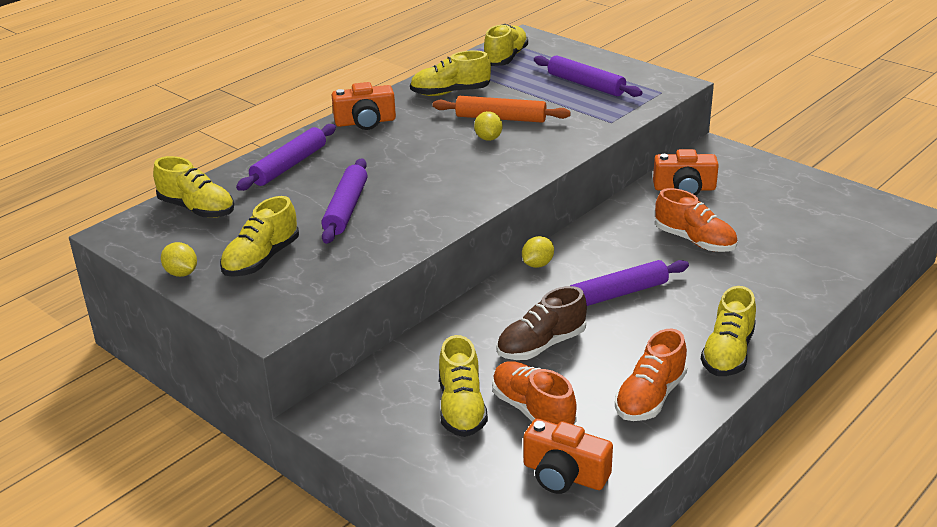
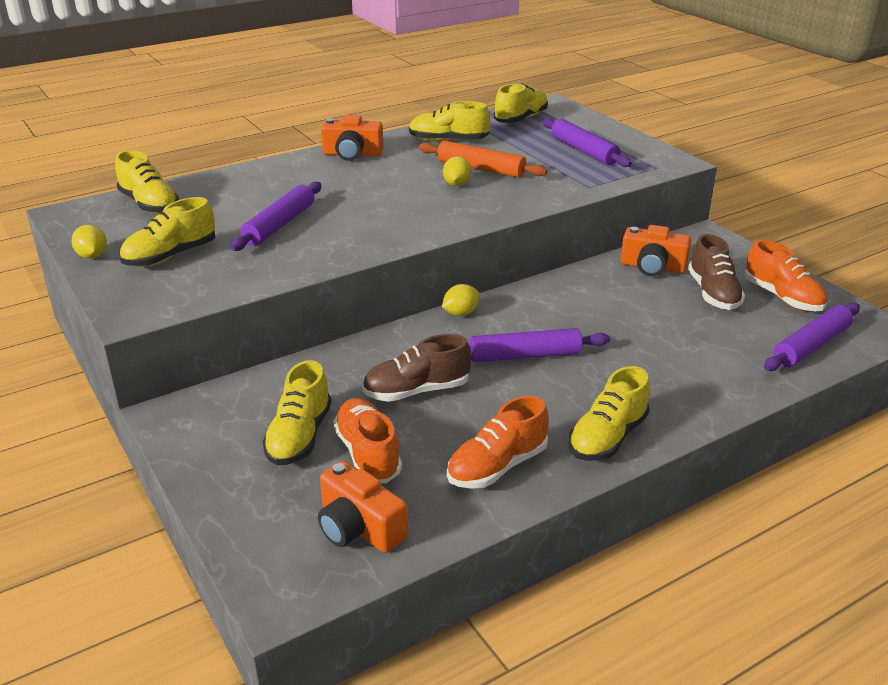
camera: 15 degrees right, 0 degrees up
purple rolling pin [236,124,336,191] -> purple rolling pin moved to [764,303,860,371]
orange shoe [655,188,738,252] -> orange shoe moved to [745,240,827,311]
none -> brown shoe [688,234,745,310]

